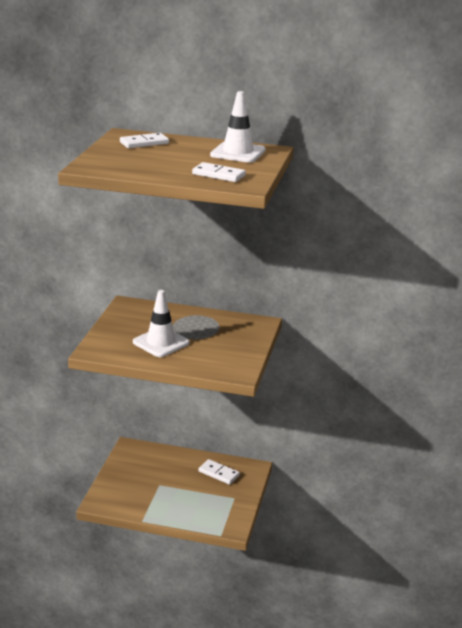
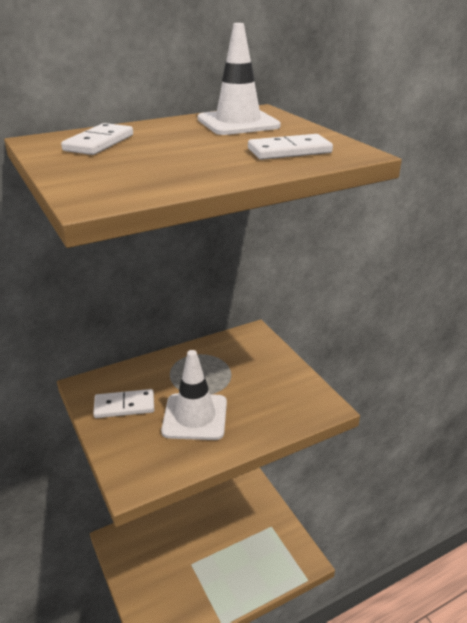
camera: 40 degrees left, 5 degrees up
white domino [198,459,240,485] -> white domino moved to [93,389,154,418]

